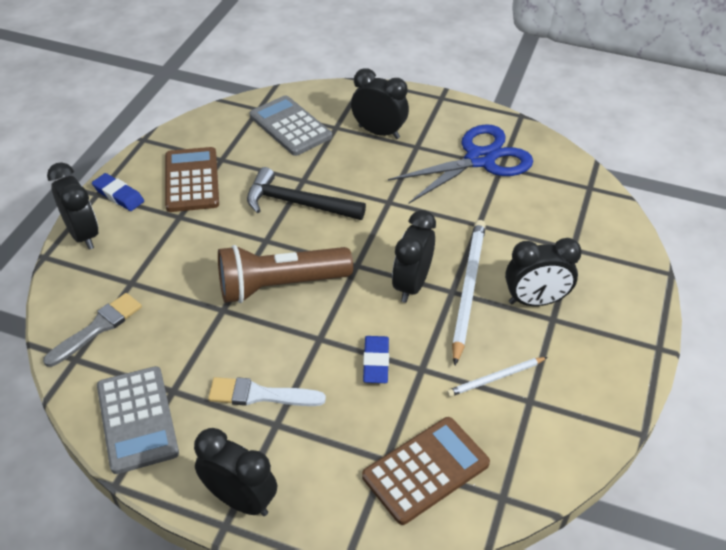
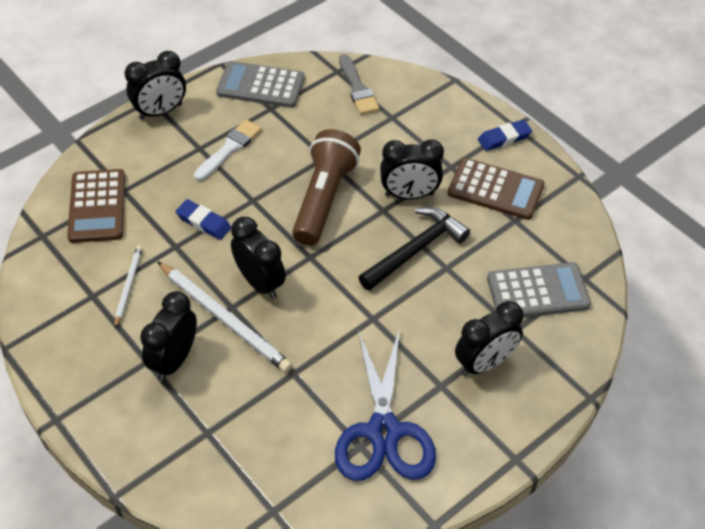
camera: 120 degrees right, 5 degrees up
black clock [47,162,98,250] -> black clock moved to [380,139,444,199]

